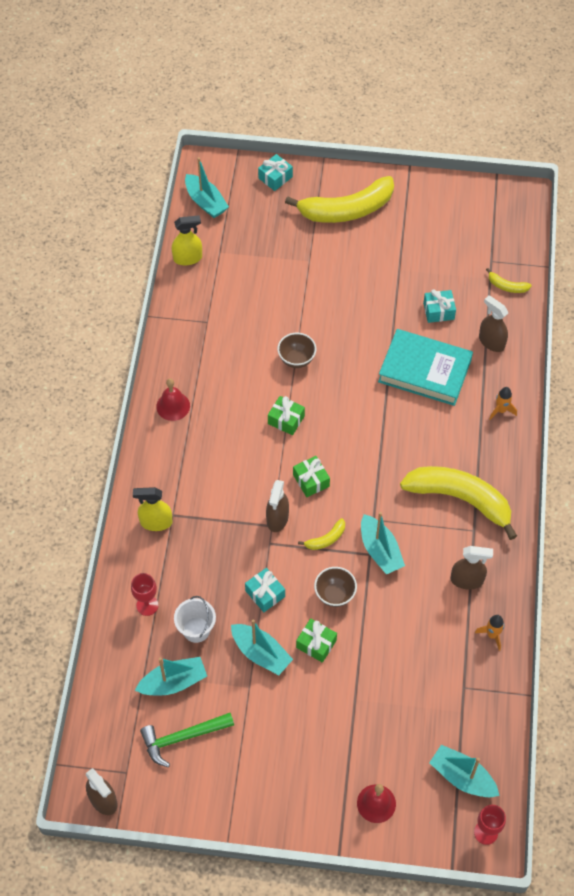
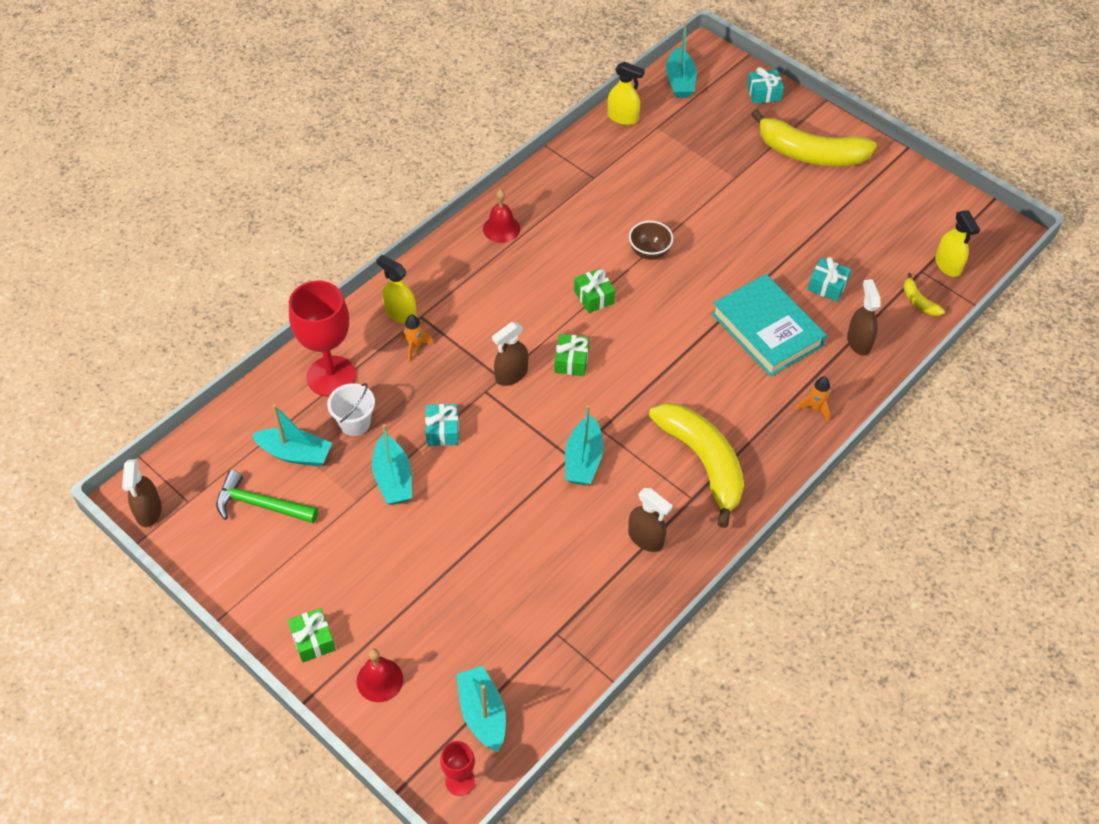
camera: 35 degrees right, 5 degrees down
red goblet [131,573,158,616] -> red goblet [289,280,356,397], size x2.01
green gift [296,619,337,663] -> green gift moved to [288,608,336,663]
yellow banana [298,518,345,550] -> none
brown bowl [314,567,357,607] -> none
orange rocket [475,615,504,651] -> orange rocket moved to [402,314,434,362]
none -> yellow spray bottle [935,210,980,277]

